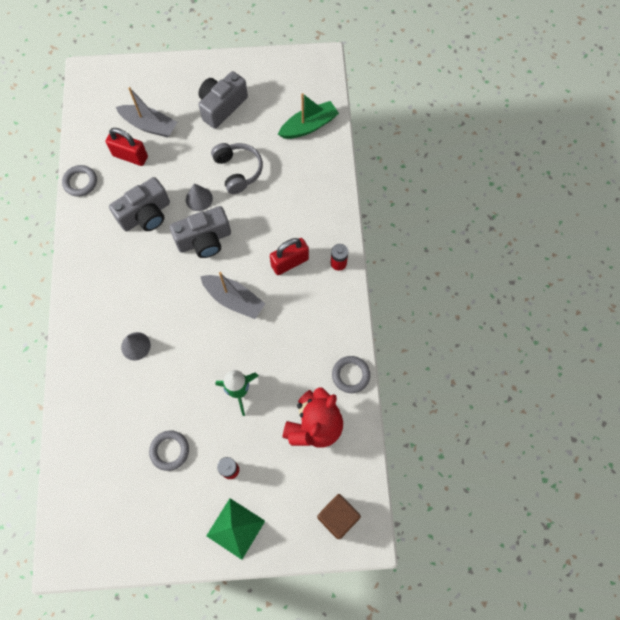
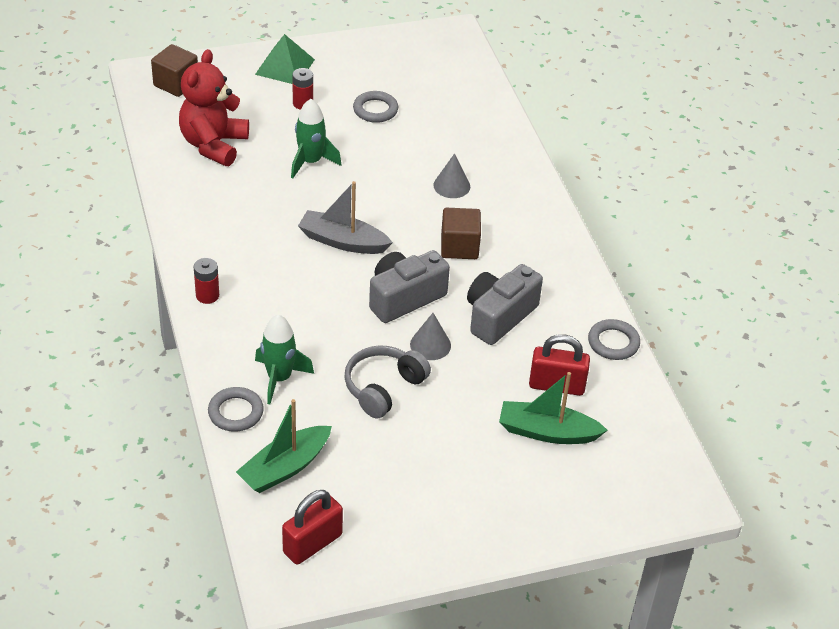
camera: 165 degrees right, 25 degrees down
grey boat [116,87,177,138] -> green boat [499,372,608,444]
grey camera [198,71,248,129] -> none
grey headphones [211,143,263,194] -> grey headphones turned 75 degrees clockwise [344,345,431,418]
red padlock [270,238,309,275] -> red padlock moved to [282,490,343,565]
grey ring [332,356,370,393] -> grey ring moved to [208,387,264,432]
none -> green rocket [255,315,314,404]
none -> brown cube [441,208,481,259]

